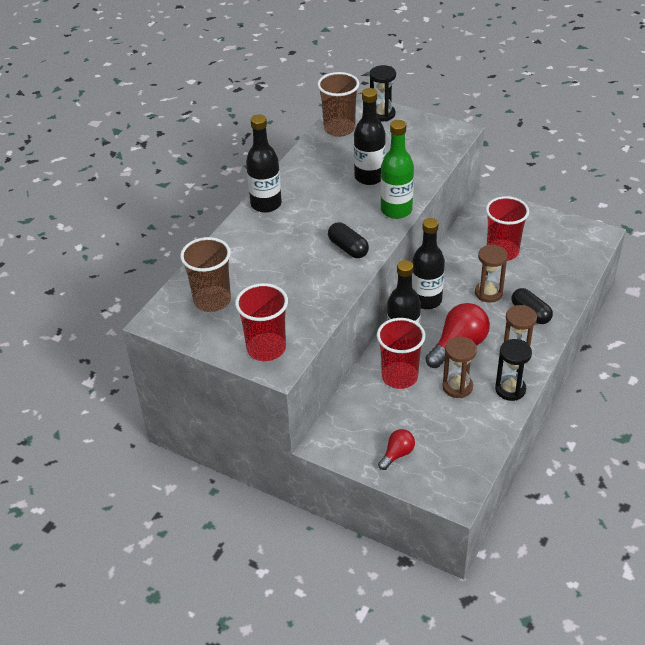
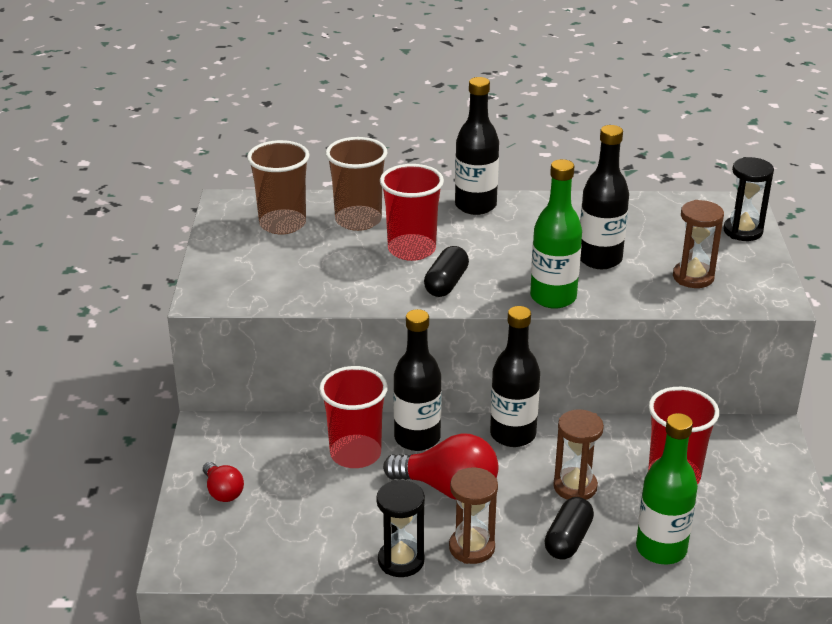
camera: 60 degrees right, 10 degrees down
red cup [235,283,288,361] -> red cup moved to [380,164,444,261]
brown cup [317,72,359,137] -> brown cup moved to [326,137,387,231]
red light bulb [378,429,415,470] -> red light bulb turned 45 degrees clockwise [203,462,244,502]
brown hourglass [442,337,477,398] -> brown hourglass moved to [673,200,724,288]
none -> green bottle [636,413,698,564]

